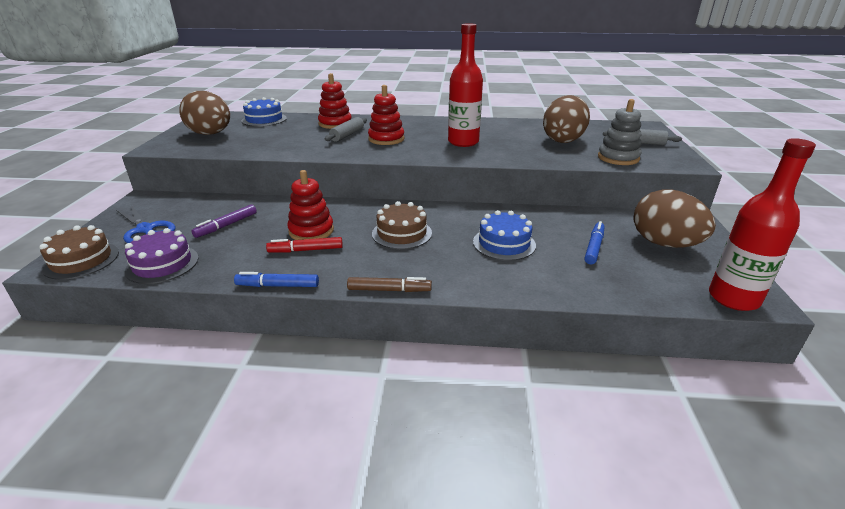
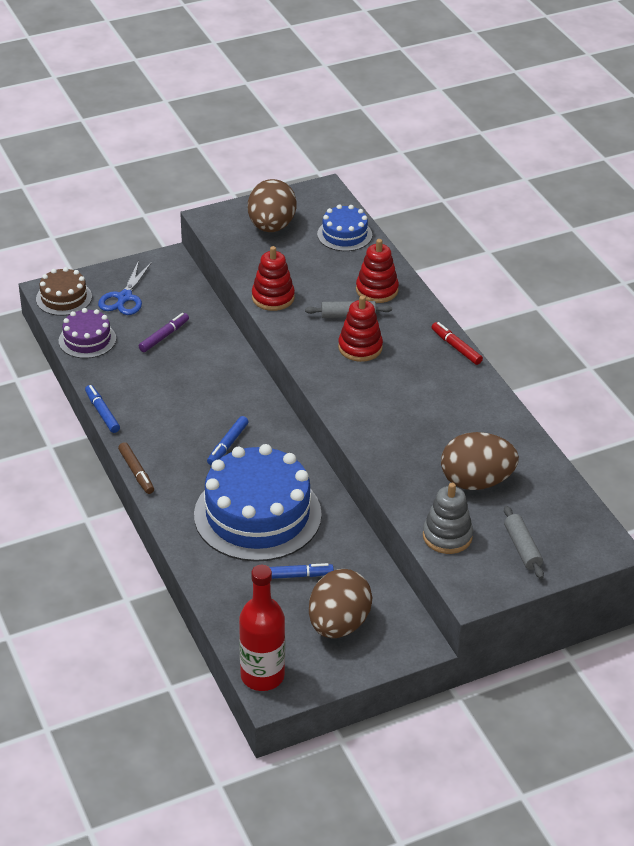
camera: 60 degrees right, 10 degrees up
purple marker [192,204,257,238] -> purple marker turned 120 degrees clockwise [139,313,189,352]
red marker [266,237,343,252] -> red marker moved to [432,322,483,365]
red stacking toy [287,170,334,240] -> red stacking toy moved to [252,246,295,311]
brown cake [372,201,432,249] -> blue marker [207,416,249,466]
red bottle [448,23,483,147] -> none
blue cake [473,210,536,261] -> blue cake [194,444,322,562], size x1.99

